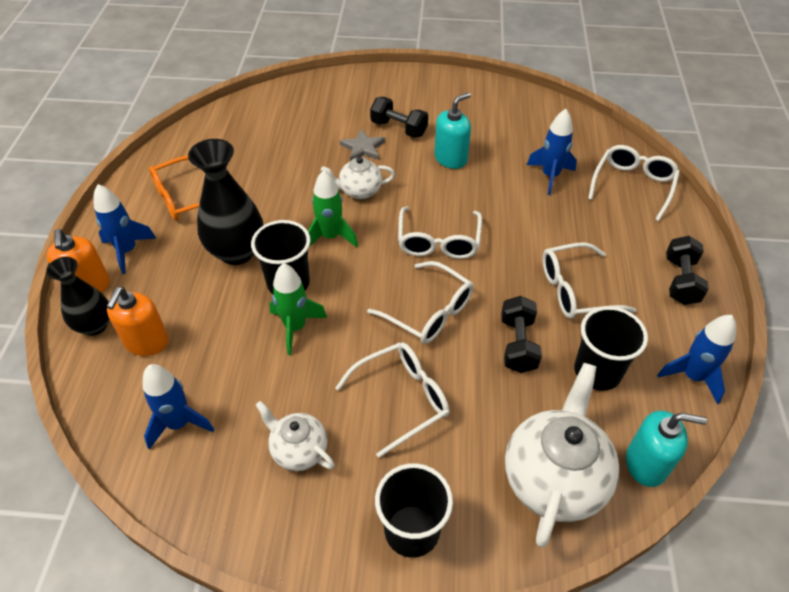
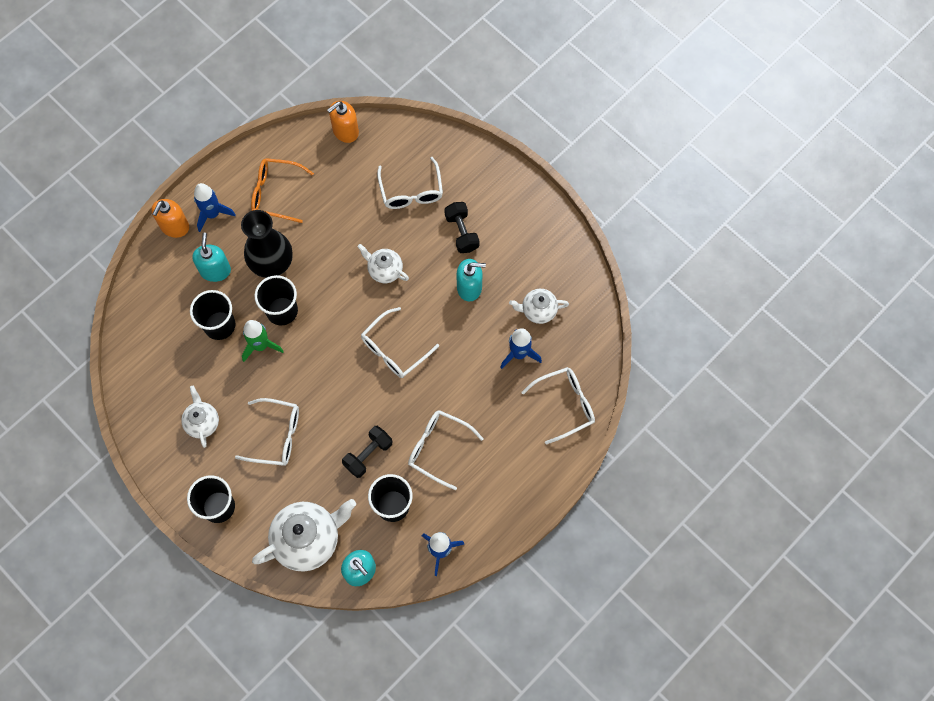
camera: 40 degrees right, 20 degrees up
black vase [46,257,109,336] -> none
orange soap dispenser [107,287,169,356] -> orange soap dispenser moved to [327,101,359,143]
blue rocket [142,364,214,450] -> none
green rocket [308,170,358,247] -> none
grey star [339,129,385,161] -> none
white glasses [367,261,474,344] -> white glasses moved to [377,157,443,209]
black dumbbell [666,236,709,305] -> none
none -> black cup [190,290,236,340]
none -> turquoise soap dispenser [192,233,231,282]
none -> white teapot [509,289,569,324]

